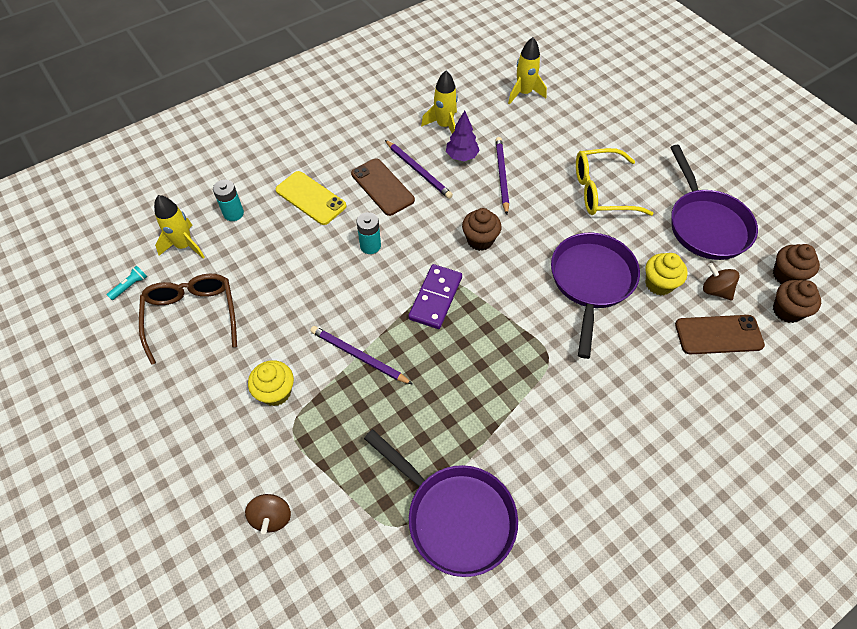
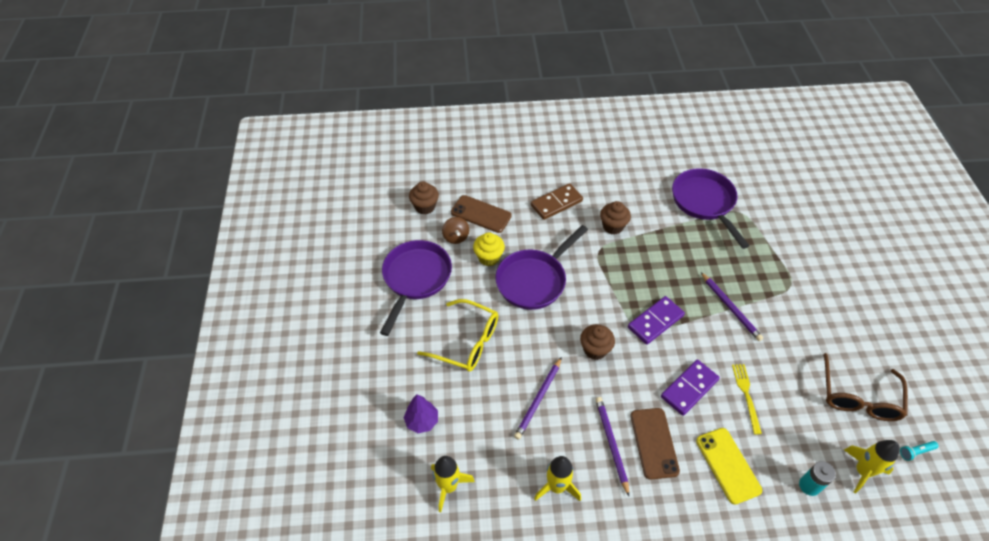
camera: 150 degrees left, 5 degrees down
brown spinning top [245,494,291,534] -> none
yellow cupcake [248,360,294,406] -> none
turquoise battery [356,212,381,254] -> purple domino [661,360,720,416]
purple tree [446,111,480,161] -> purple tree moved to [404,394,438,433]
brown cupcake [773,244,820,284] -> brown cupcake moved to [600,201,631,235]
none -> brown domino [531,183,583,220]
none -> yellow fork [732,364,762,435]

